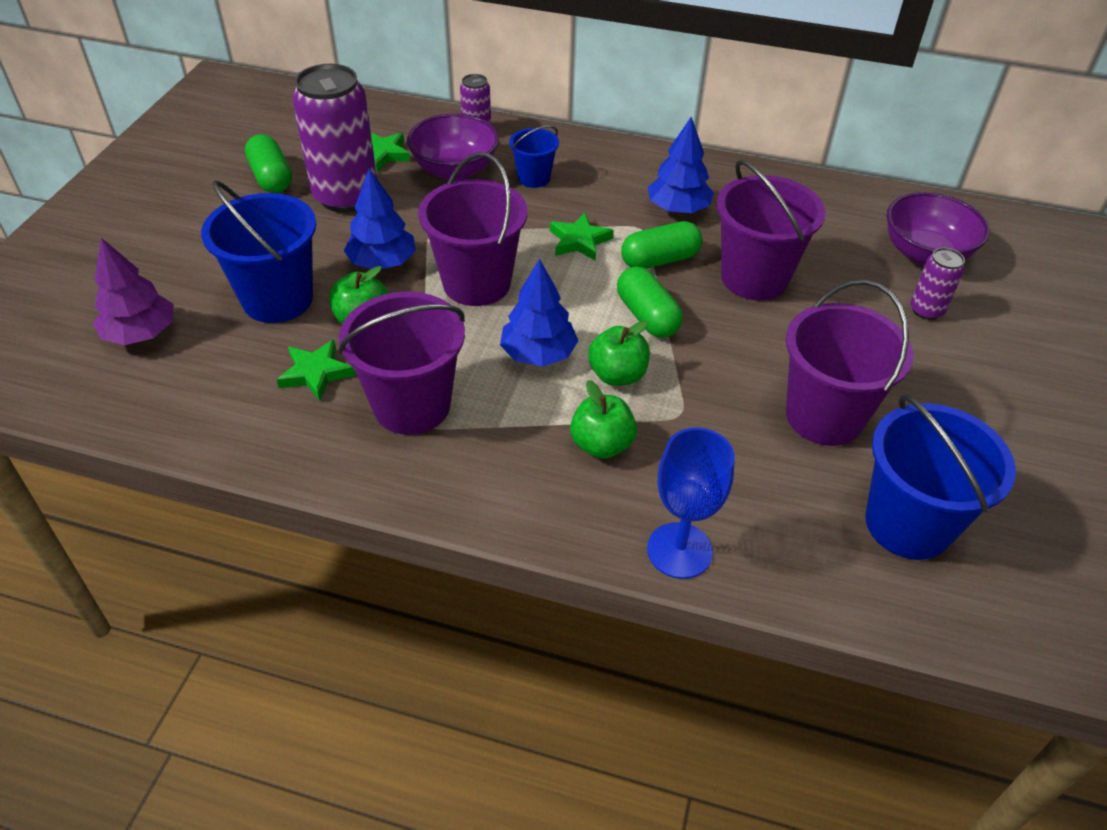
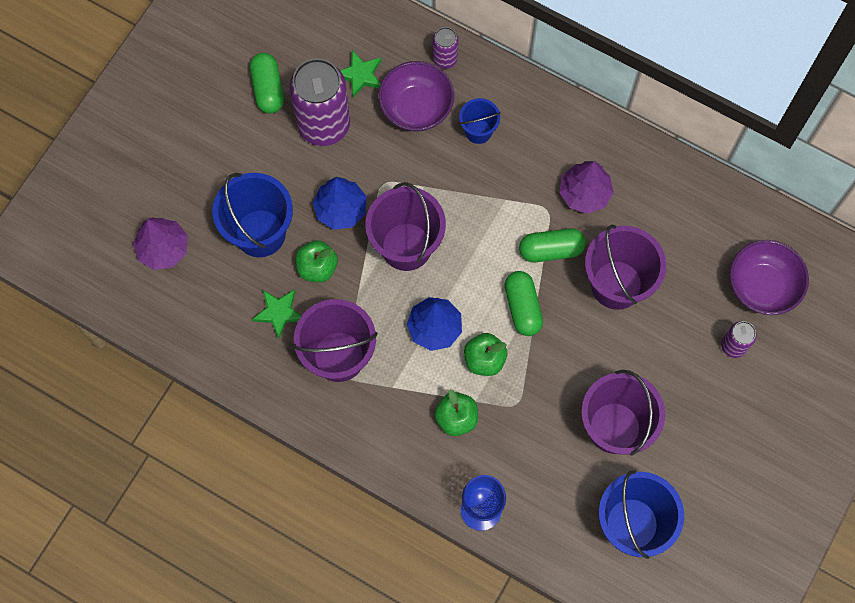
camera: 15 degrees right, 25 degrees up
green star [550,213,614,261] -> none
blue tree [647,117,714,213] -> purple tree [559,161,614,214]

